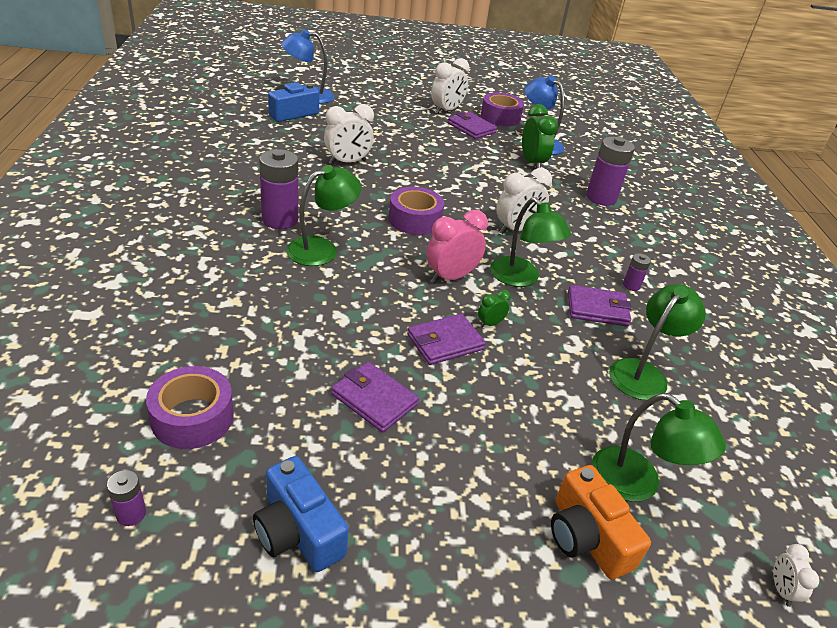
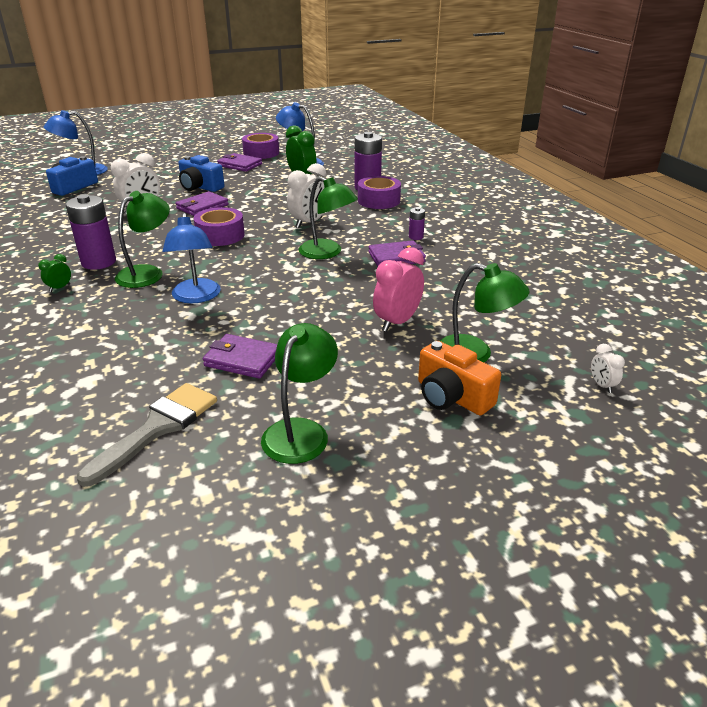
camera: 15 degrees left, 5 degrees down
purple battery [107,470,146,526] -> none
purple tape [146,366,234,449] -> purple tape moved to [358,176,401,209]
blue camera [253,456,349,572] -> blue camera moved to [178,155,225,192]
purple wallet [407,314,486,365] -> purple wallet moved to [176,191,229,216]
pink clock [426,210,488,283] -> pink clock moved to [373,247,424,332]
white clock [431,58,469,114] -> none
green clock [478,290,511,328] -> green clock moved to [38,254,71,292]
green lamp [609,284,706,400] -> green lamp moved to [261,323,338,464]
none -> grey brush [77,383,217,487]
none -> blue lamp [162,213,221,303]

